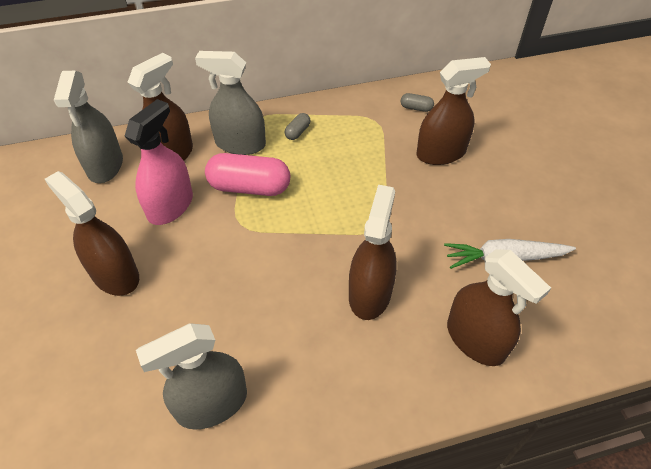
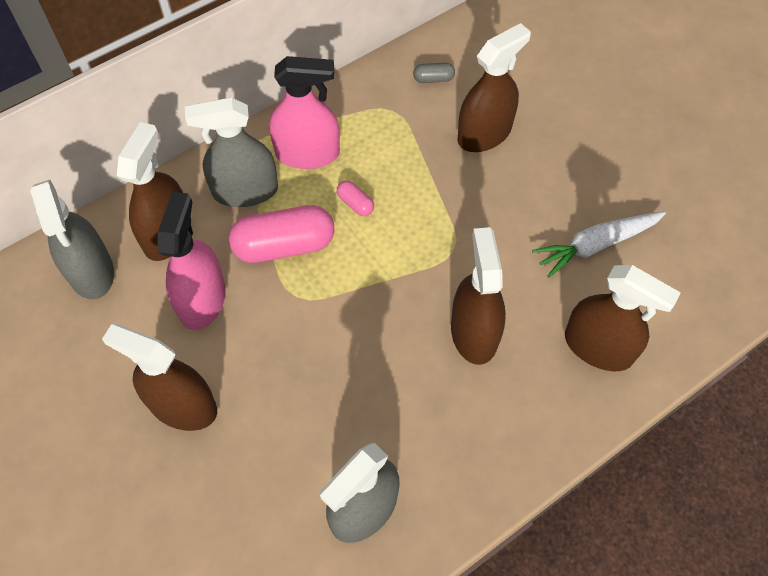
camera: 20 degrees left, 10 degrees up
grey capsule [285,113,311,140] -> pink spray bottle [269,56,340,169]
none -> pink capsule [337,181,374,216]

